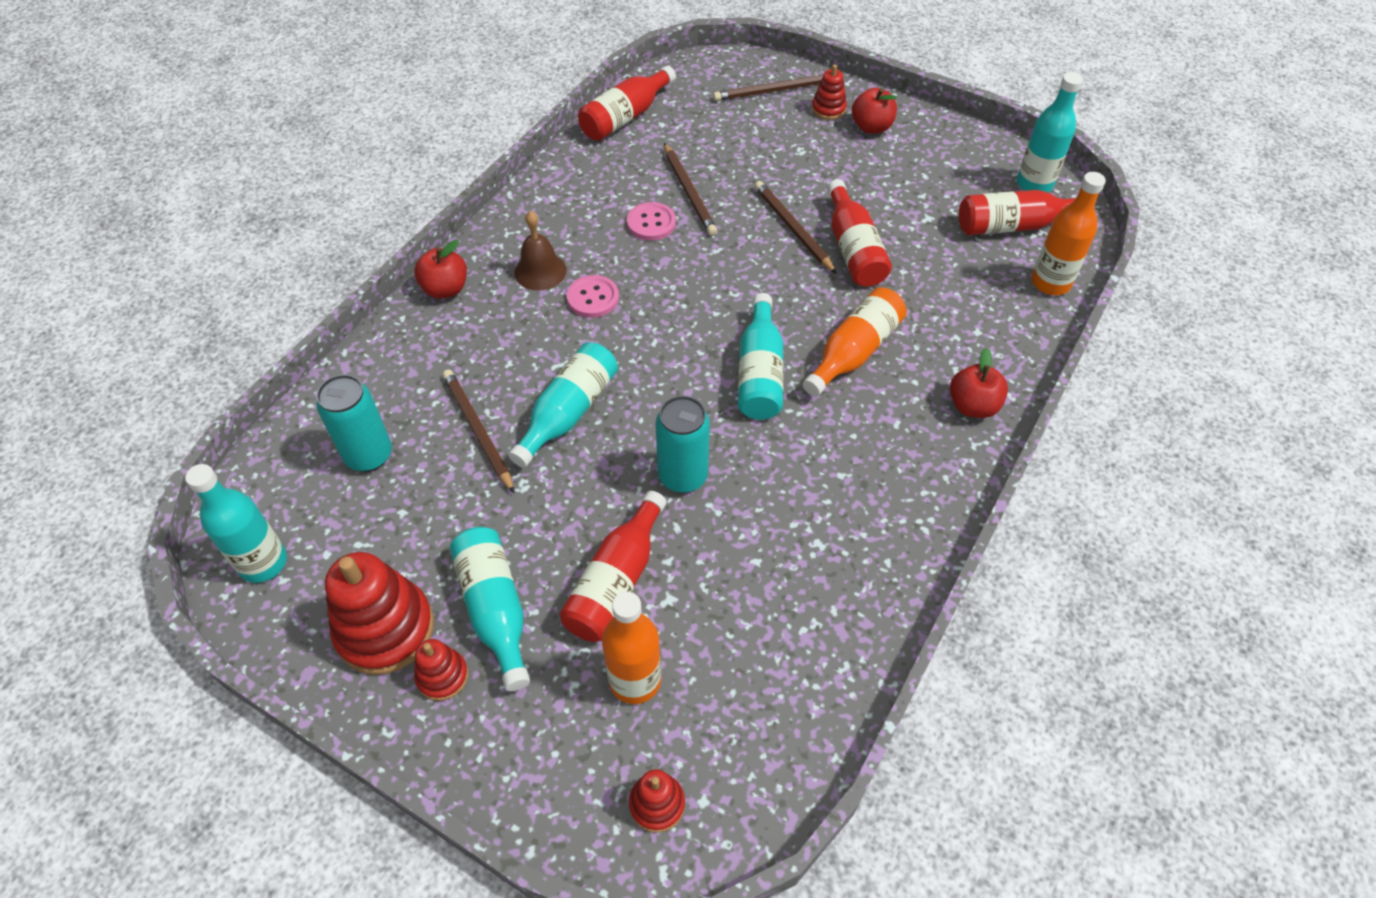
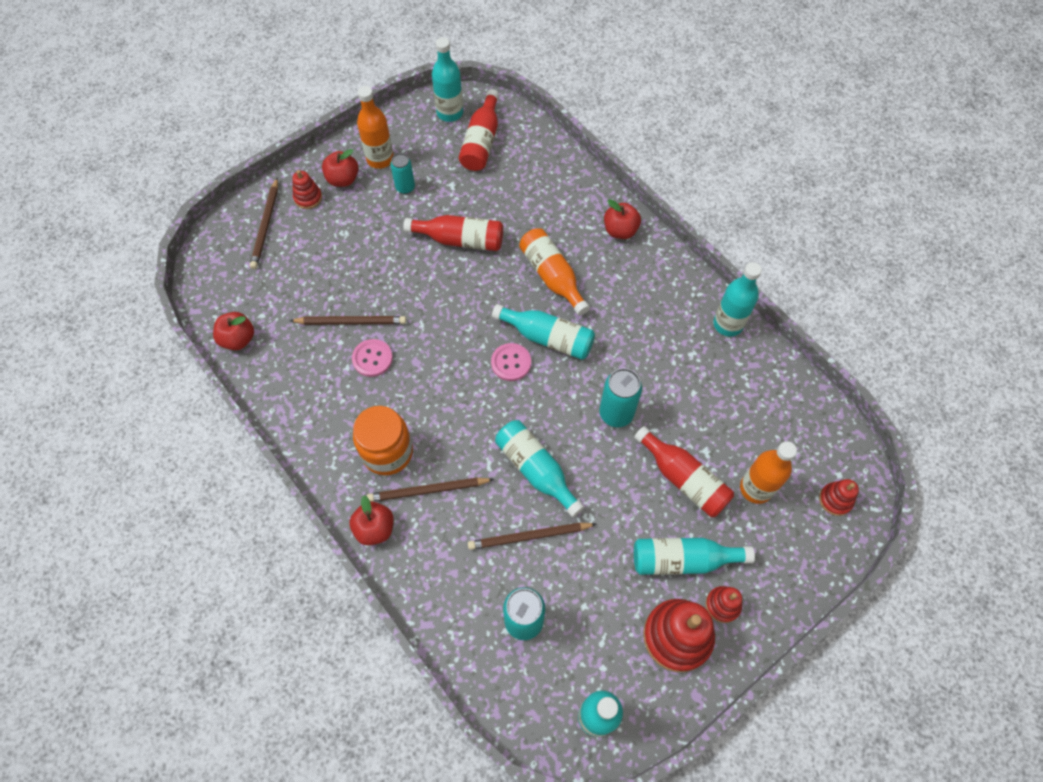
camera: 70 degrees left, 10 degrees up
brown bell [515,211,567,291] -> orange jar [353,406,413,475]
pink button [567,275,619,318] -> pink button moved to [491,343,531,381]
red bottle [578,66,676,141] -> red apple [213,312,254,350]
brown pencil [755,181,837,274] -> brown pencil moved to [367,478,494,502]
orange bottle [1031,172,1106,295] -> orange bottle moved to [357,86,394,169]
none -> turquoise can [390,153,415,194]
none -> turquoise bottle [713,262,762,337]

